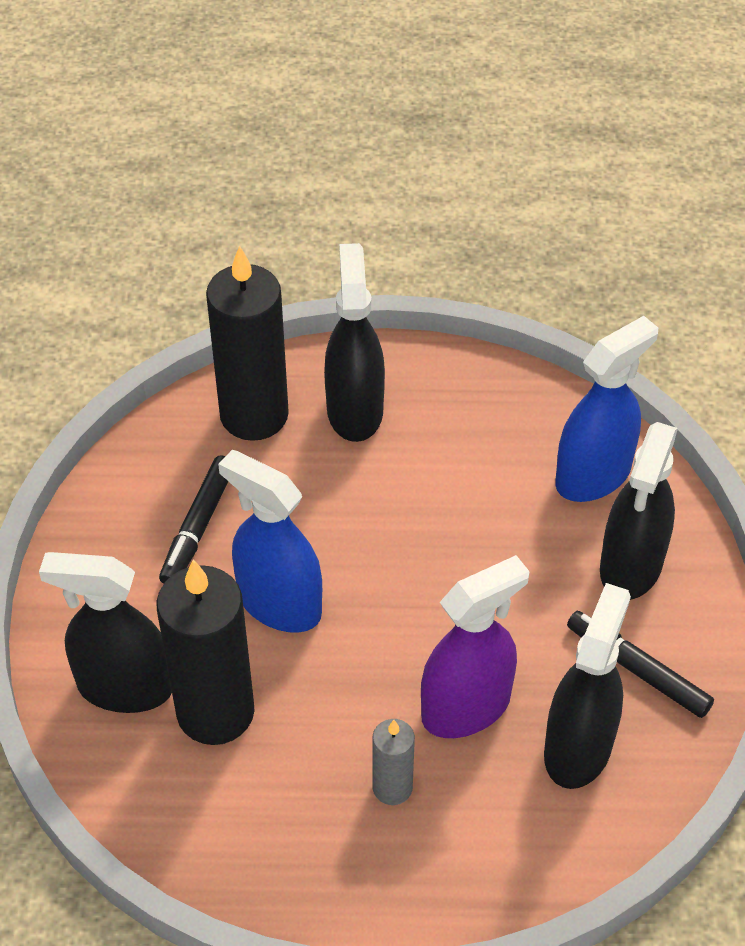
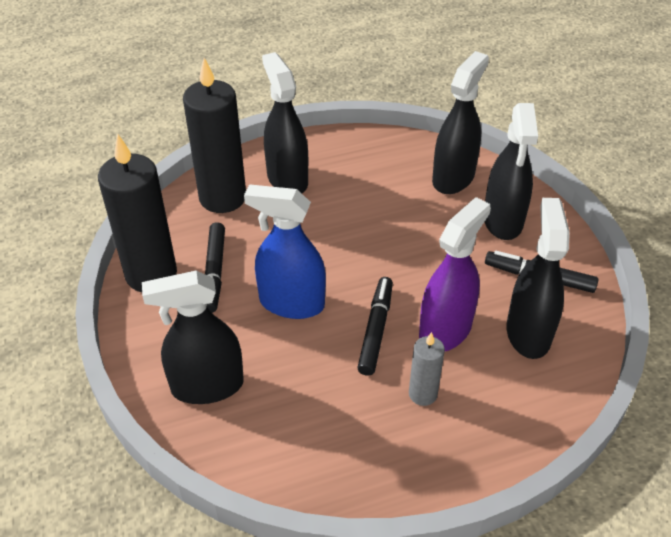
camera: 20 degrees left, 5 degrees down
black candle [156,560,255,745] -> black candle moved to [98,134,177,292]
blue spray bottle [555,316,658,502] -> black spray bottle [432,51,489,194]
none -> black marker [357,277,393,376]

